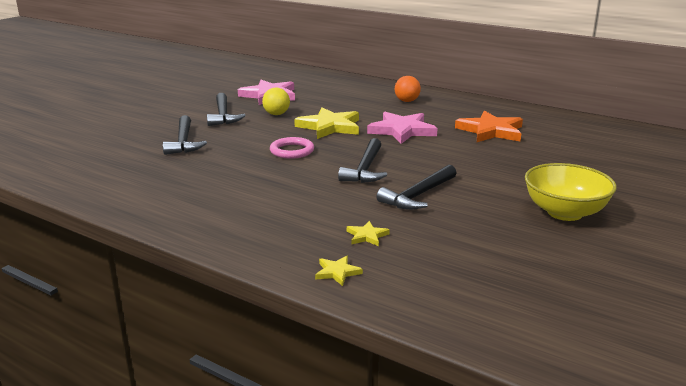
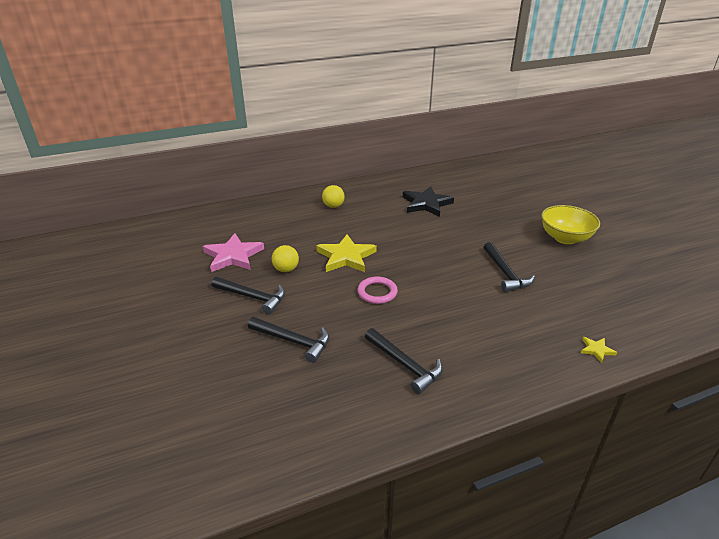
camera: 55 degrees left, 10 degrees up
black hammer [338,138,387,183] -> black hammer moved to [365,328,443,394]
yellow star [347,221,390,246] -> none
pink star [367,112,437,144] -> none
orange ball [395,76,421,102] -> yellow ball [322,185,345,208]
orange star [455,111,523,142] -> black star [403,186,454,217]

